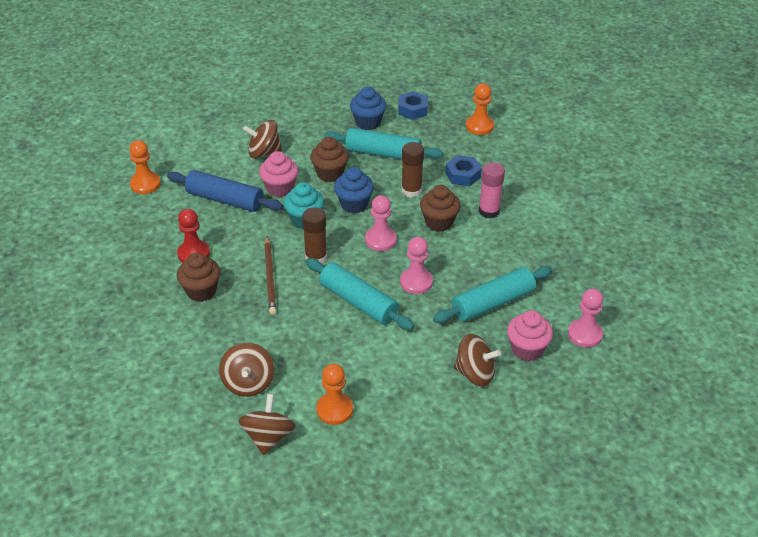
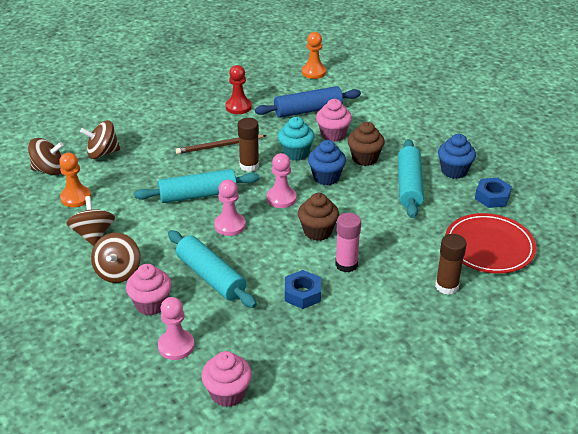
camera: 80 degrees right, 5 degrees down
blue rolling pin [167,170,283,212] -> blue rolling pin turned 60 degrees clockwise [255,86,361,118]
brown cupcake [177,253,221,302] -> none
brown spinning top [243,120,282,158] -> brown spinning top moved to [66,196,115,246]
turquoise rolling pin [306,258,414,330] -> turquoise rolling pin turned 45 degrees clockwise [134,169,260,203]
brown glue stick [401,142,424,198] -> brown glue stick moved to [435,234,467,295]
blue nut [445,155,482,186] -> blue nut moved to [285,270,321,309]
orange pawn [466,83,494,135] -> red plate [445,213,536,274]
none -> pink cupcake [201,351,252,407]

